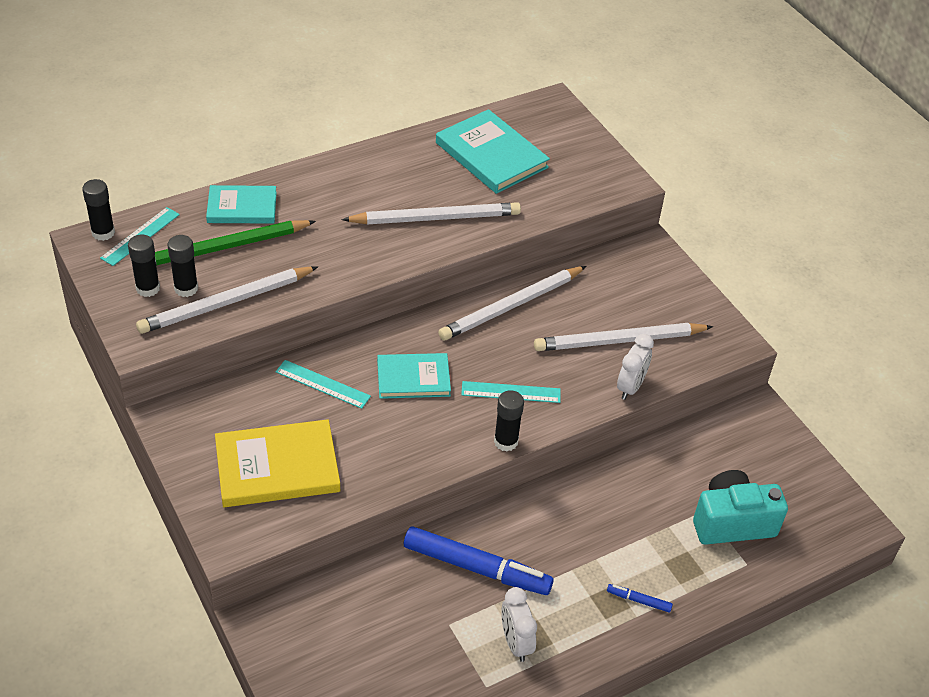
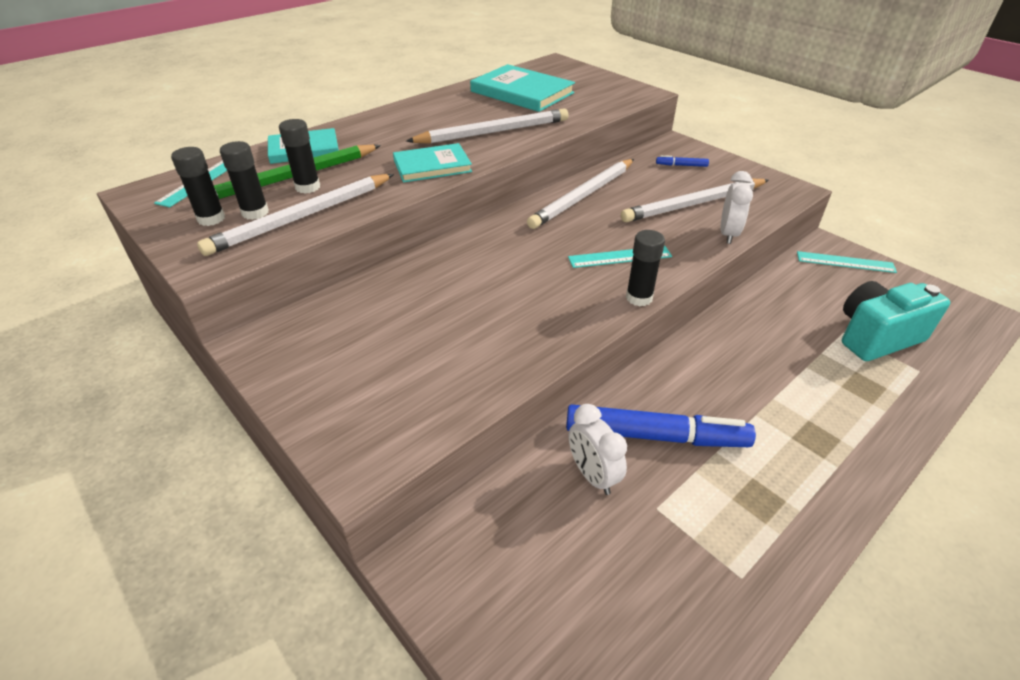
camera: 10 degrees left, 5 degrees down
black glue stick [82,179,115,241] -> black glue stick moved to [279,119,320,193]
yellow book [215,419,340,507] -> none
turquoise ruler [276,360,371,409] -> turquoise ruler moved to [797,251,897,273]
turquoise book [377,353,451,399] -> turquoise book moved to [393,143,472,183]
white clock [501,587,537,662] -> white clock moved to [569,404,627,495]
blue marker [607,584,673,613] -> blue marker moved to [656,155,709,167]

